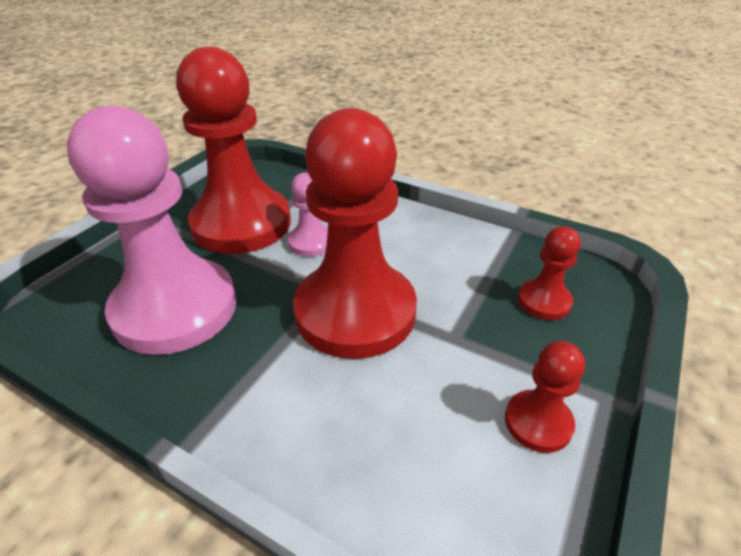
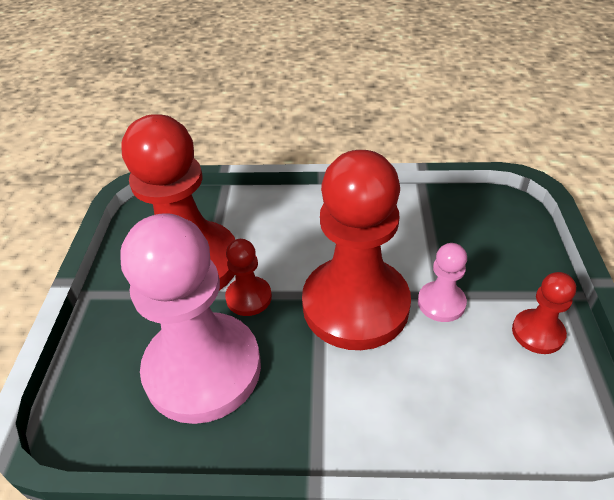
camera: 25 degrees left, 5 degrees up
pink pawn [288,172,328,257] -> pink pawn moved to [418,243,467,322]
red pawn [518,226,581,320] -> red pawn moved to [225,239,272,316]

